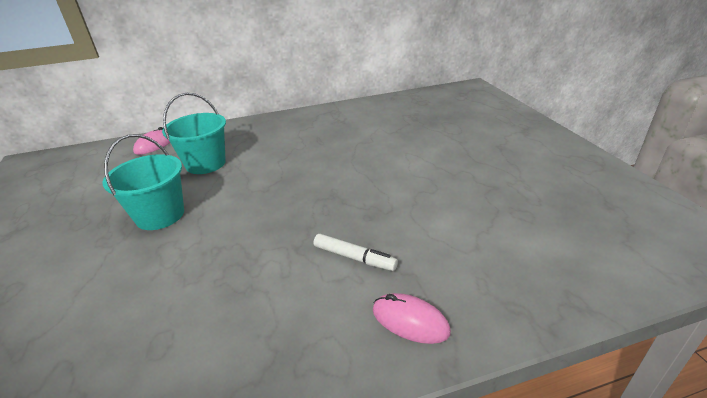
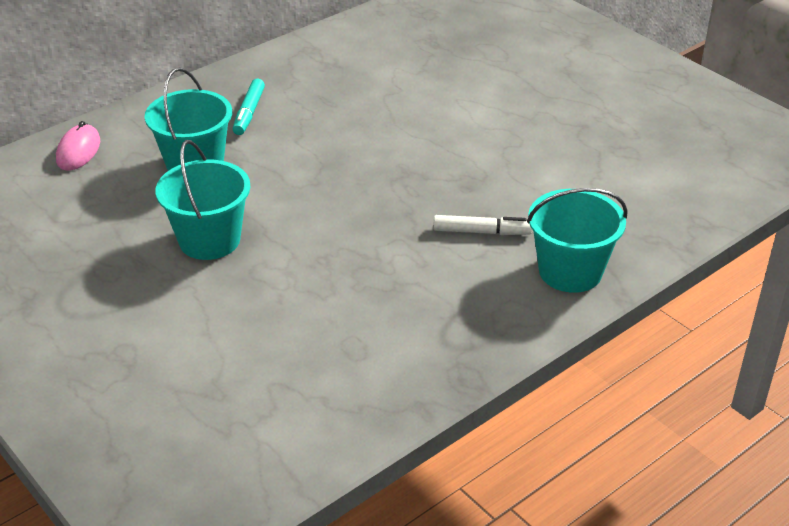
camera: 25 degrees left, 5 degrees up
pink mouse [373,293,451,344] -> turquoise bucket [527,188,628,293]
none -> turquoise marker [233,79,265,135]

